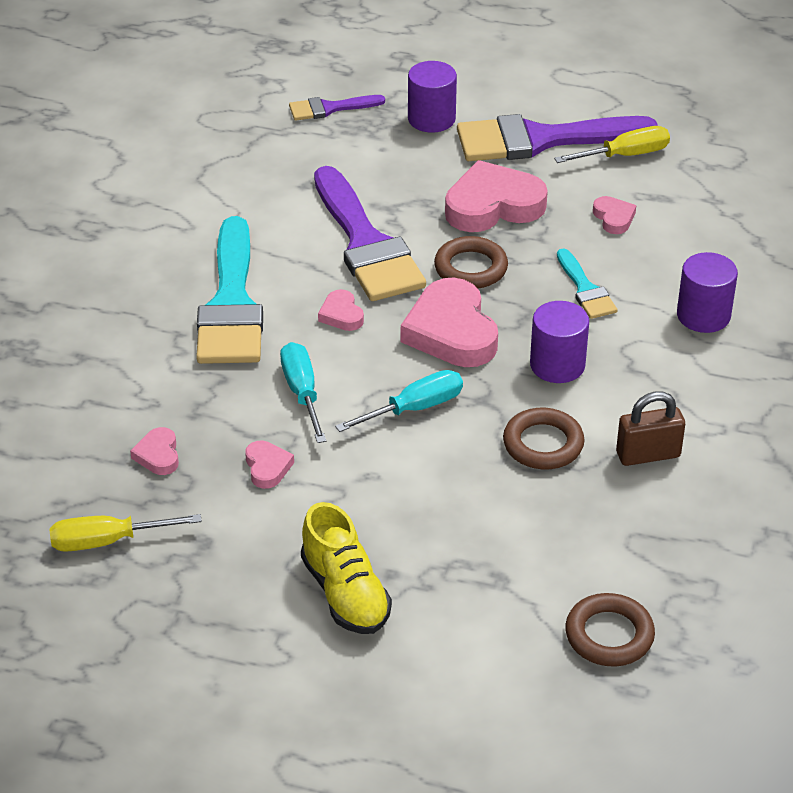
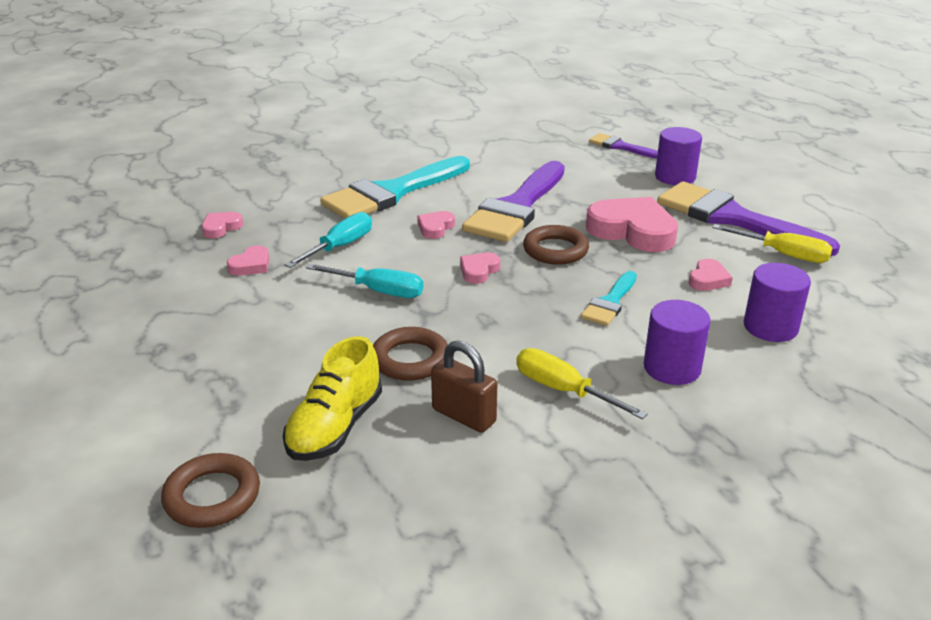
camera: 50 degrees right, 10 degrees down
yellow screwdriver [50,514,202,552] -> yellow screwdriver moved to [516,348,648,419]
yellow shoe [301,502,392,634] -> yellow shoe moved to [283,336,382,461]
pink heart [401,277,498,367] -> pink heart [460,253,500,284], size x0.47
purple cylinder [530,301,589,383] -> purple cylinder moved to [744,263,811,342]

